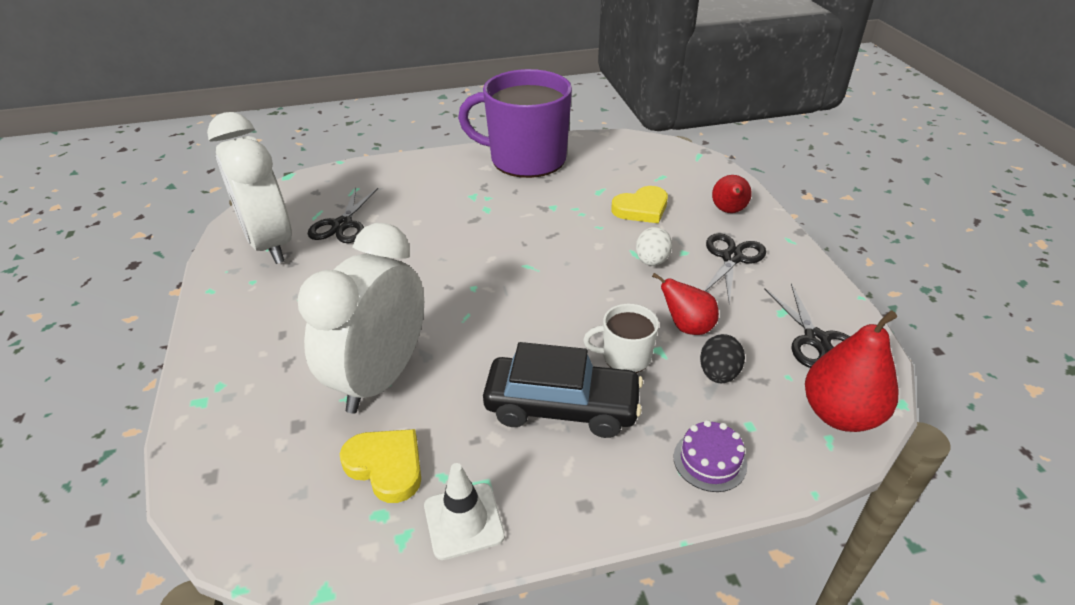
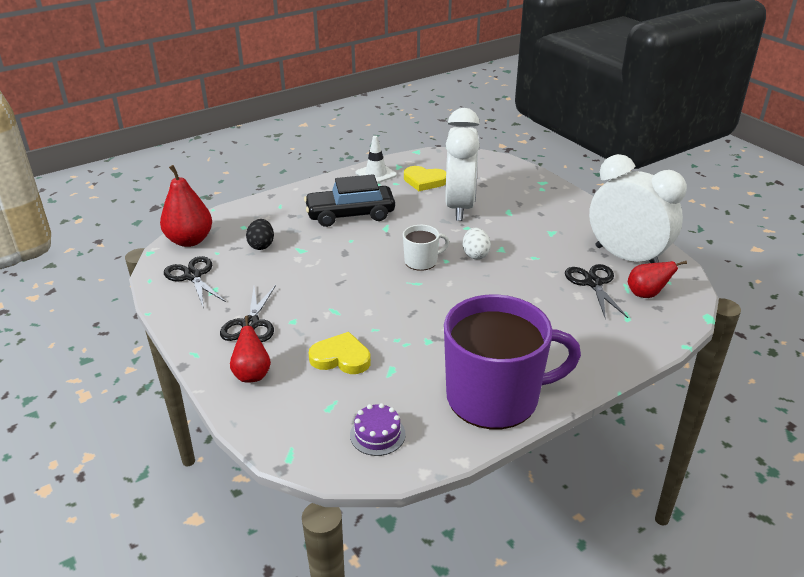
camera: 160 degrees right, 5 degrees down
white mug [583,304,659,373] -> white mug moved to [403,225,449,271]
yellow heart [611,186,668,223] -> yellow heart turned 60 degrees clockwise [308,332,371,374]
white egg [636,227,672,266] -> white egg moved to [463,228,491,259]
red pear [652,273,719,335] -> red pear moved to [628,261,687,298]
purple cake [673,420,747,492] -> purple cake moved to [350,403,406,456]

